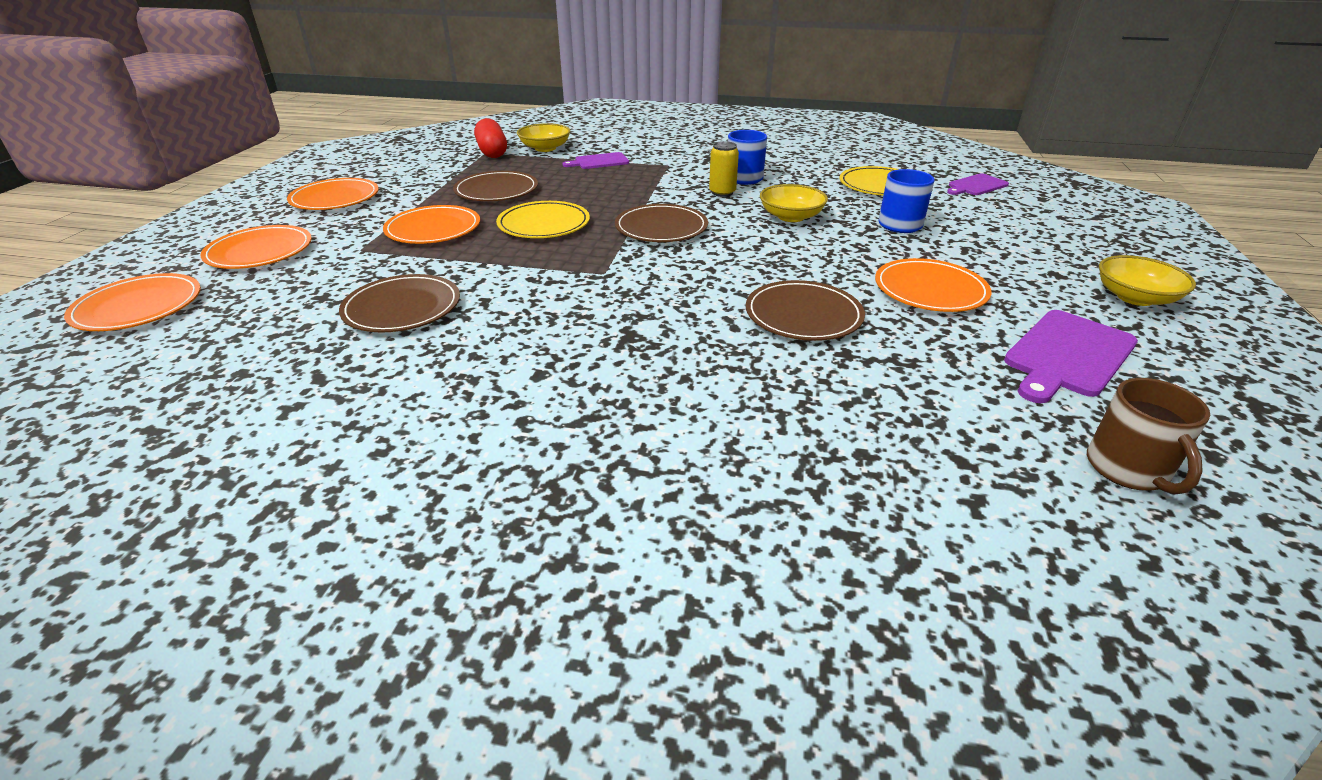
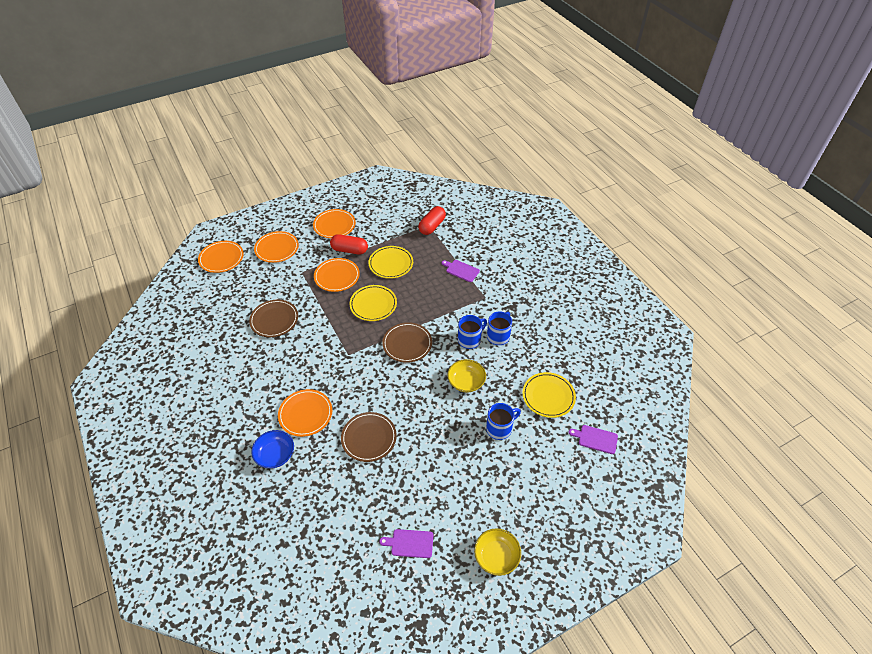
camera: 50 degrees right, 15 degrees up
brown plate [453,171,538,201] -> yellow plate [368,246,413,279]
yellow bowl [517,123,571,152] -> none
yellow can [709,141,739,197] -> blue mug [458,315,487,349]
orange plate [875,258,991,312] -> orange plate moved to [278,389,332,437]
purple cutting board [1004,310,1138,403] -> purple cutting board [379,529,433,558], size x0.62
brown mug [1087,378,1210,494] -> none
none -> blue bowl [251,430,294,468]
none -> red capsule [330,234,368,254]

